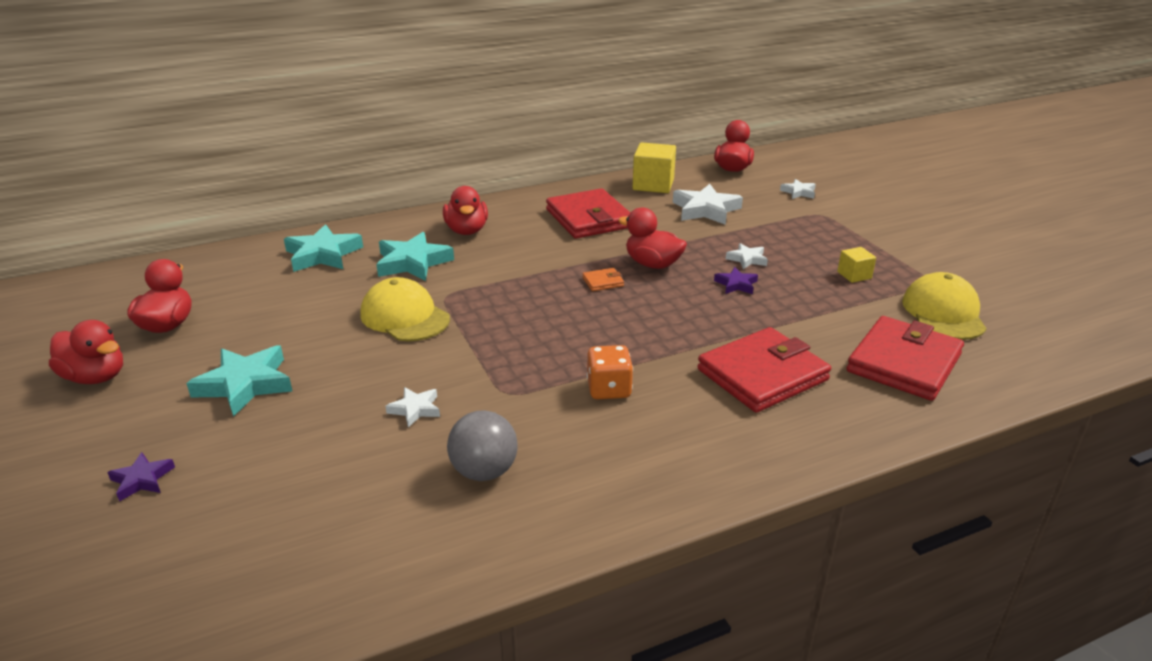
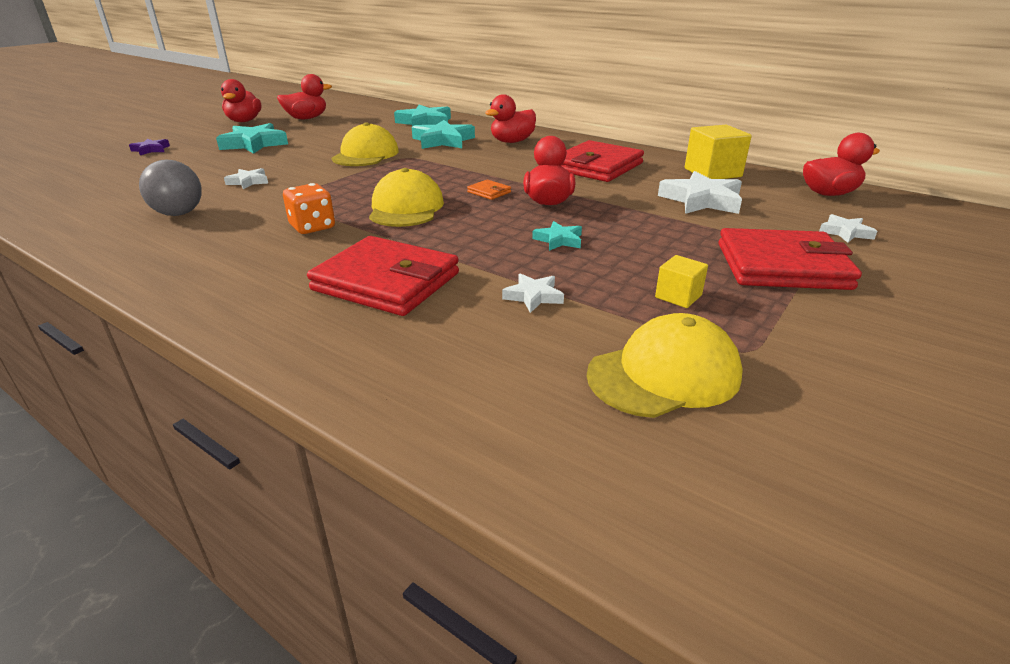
camera: 60 degrees right, 0 degrees up
purple star [714,267,758,294] -> turquoise star [532,221,582,251]
white star [726,243,768,269] -> white star moved to [502,273,564,313]
red wallet [846,316,964,401] -> red wallet moved to [718,228,862,290]
none -> yellow cap [369,168,444,227]

